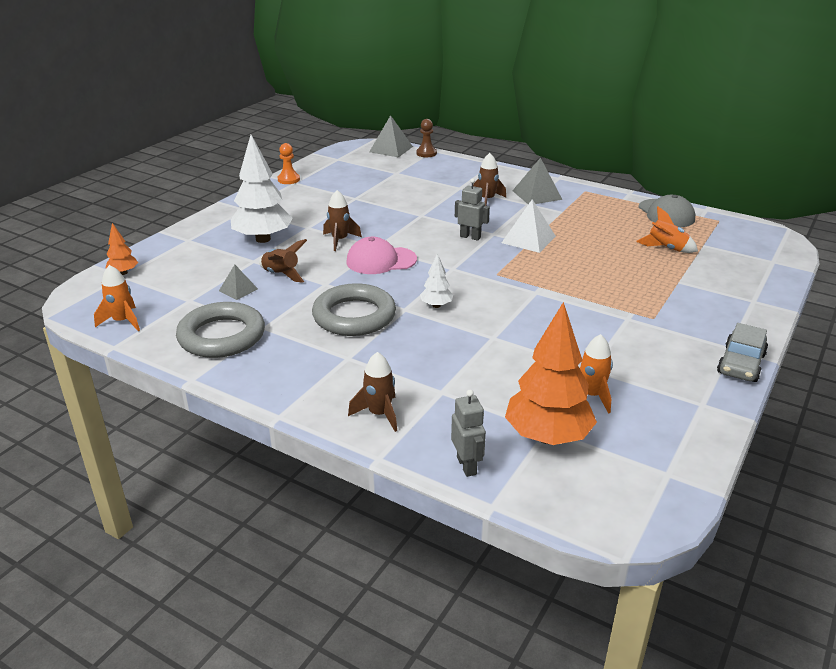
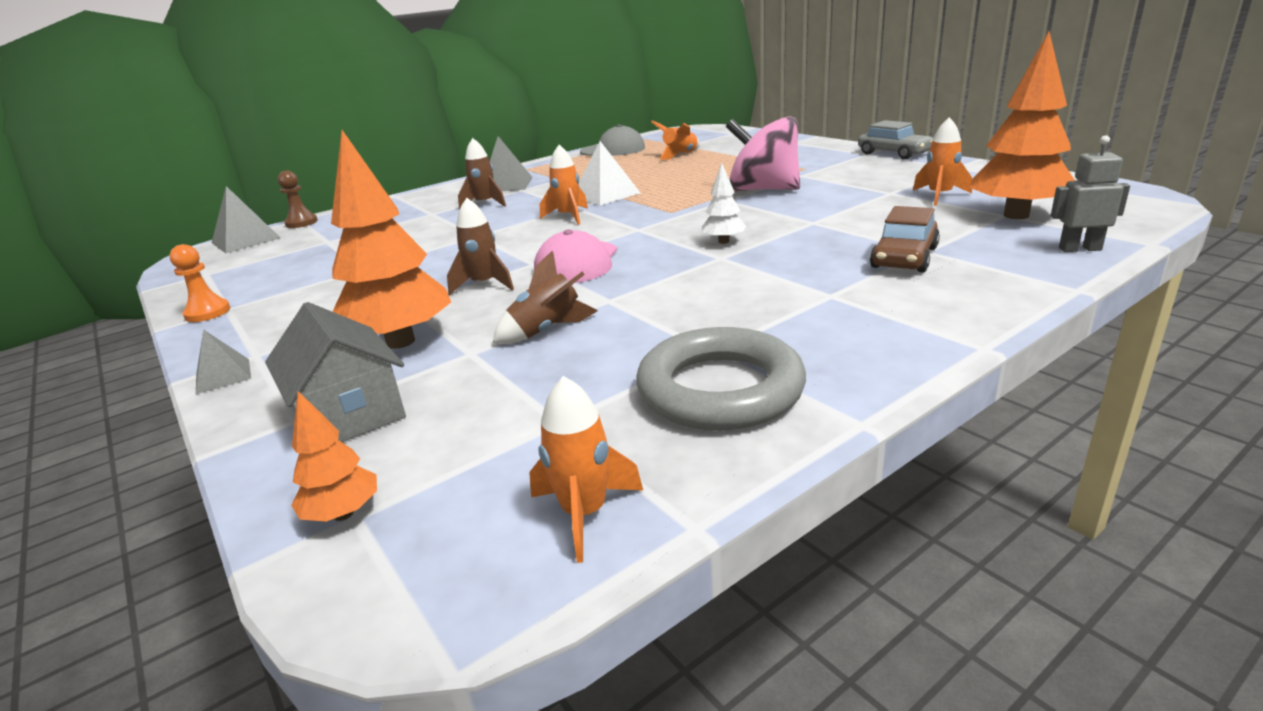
camera: 65 degrees left, 5 degrees down
grey pyramid [219,265,258,300] -> grey pyramid moved to [196,329,251,394]
white tree [231,135,293,243] -> orange tree [331,130,451,349]
grey ring [312,283,396,336] -> none
brown rocket [348,352,397,432] -> none
grey robot [455,179,490,241] -> orange rocket [540,145,588,225]
none -> grey house [265,302,406,442]
none -> pink spinning top [726,116,800,191]
none -> brown car [870,206,940,272]

